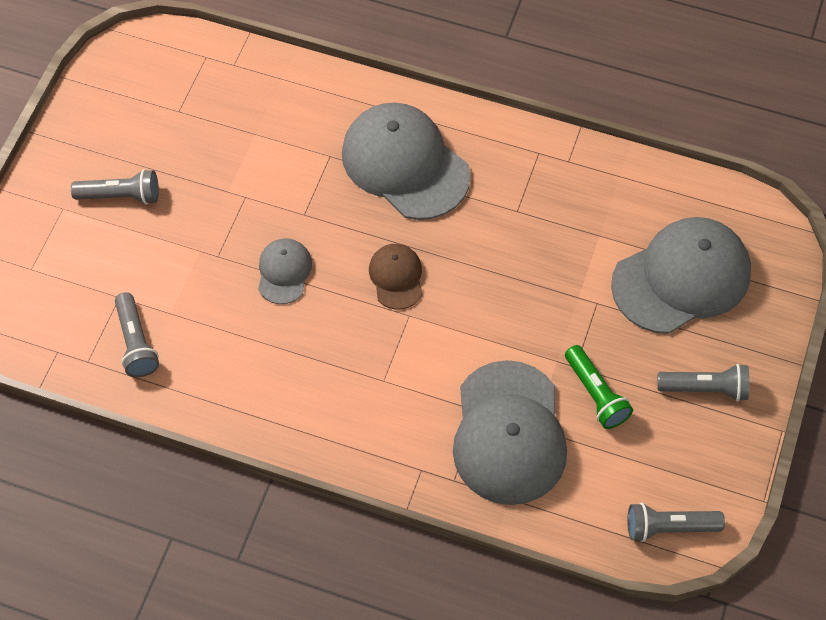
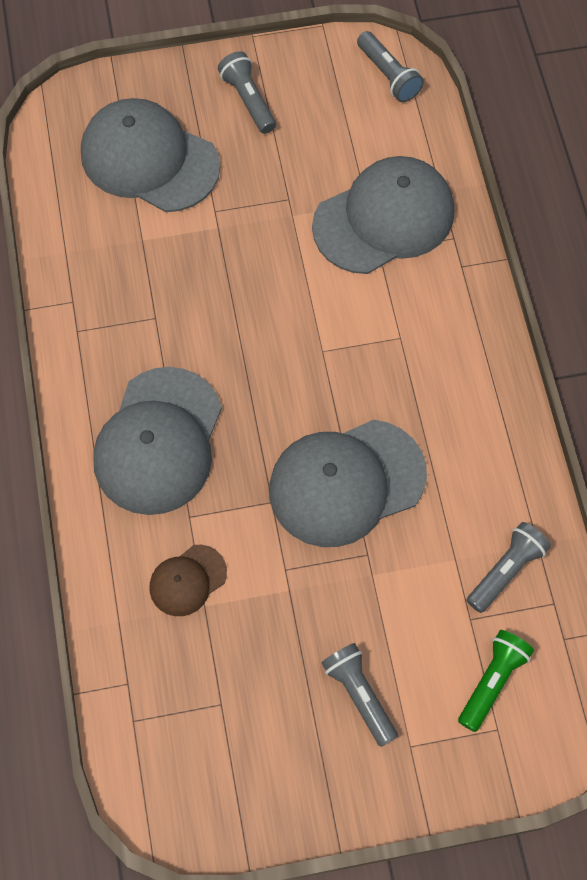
camera: 120 degrees left, 5 degrees up
grey cap [258,239,312,304] -> grey cap [269,420,427,547], size x2.02
brown cap [369,244,422,310] -> brown cap moved to [150,545,227,616]
green flashlight [565,345,633,429] -> green flashlight moved to [458,630,534,732]

